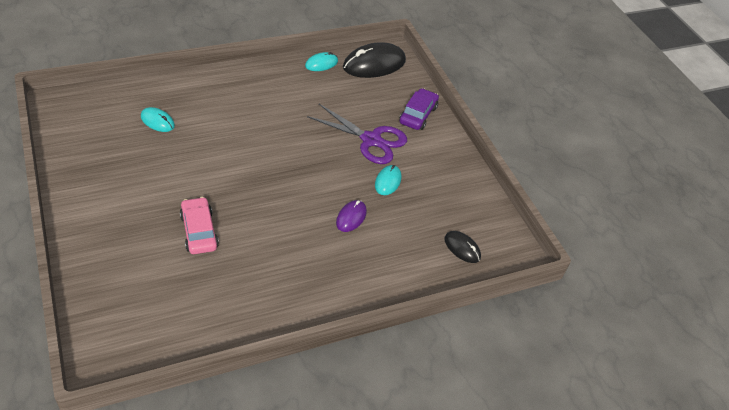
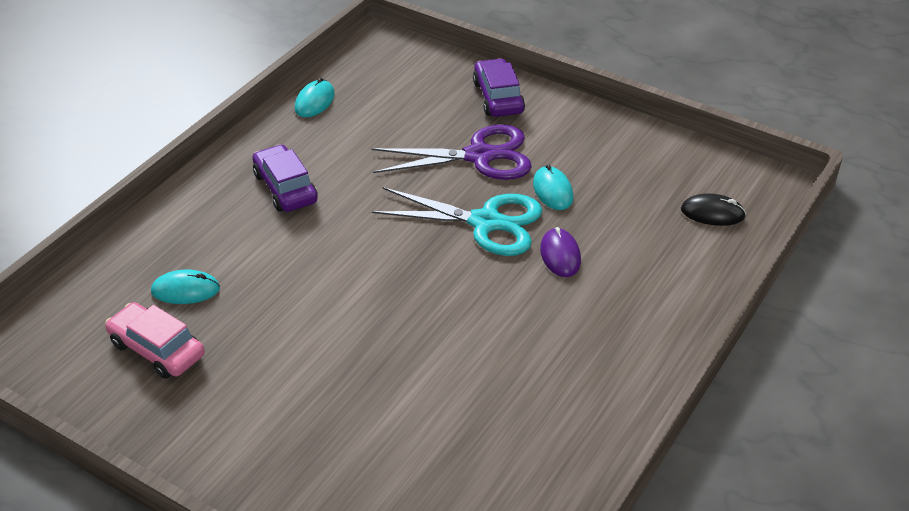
camera: 30 degrees left, 5 degrees down
pink car [180,197,219,254] -> pink car moved to [105,302,205,379]
black mouse [343,42,406,78] -> none
none -> purple car [253,144,318,212]
none -> turquoise scissors [371,187,542,256]

